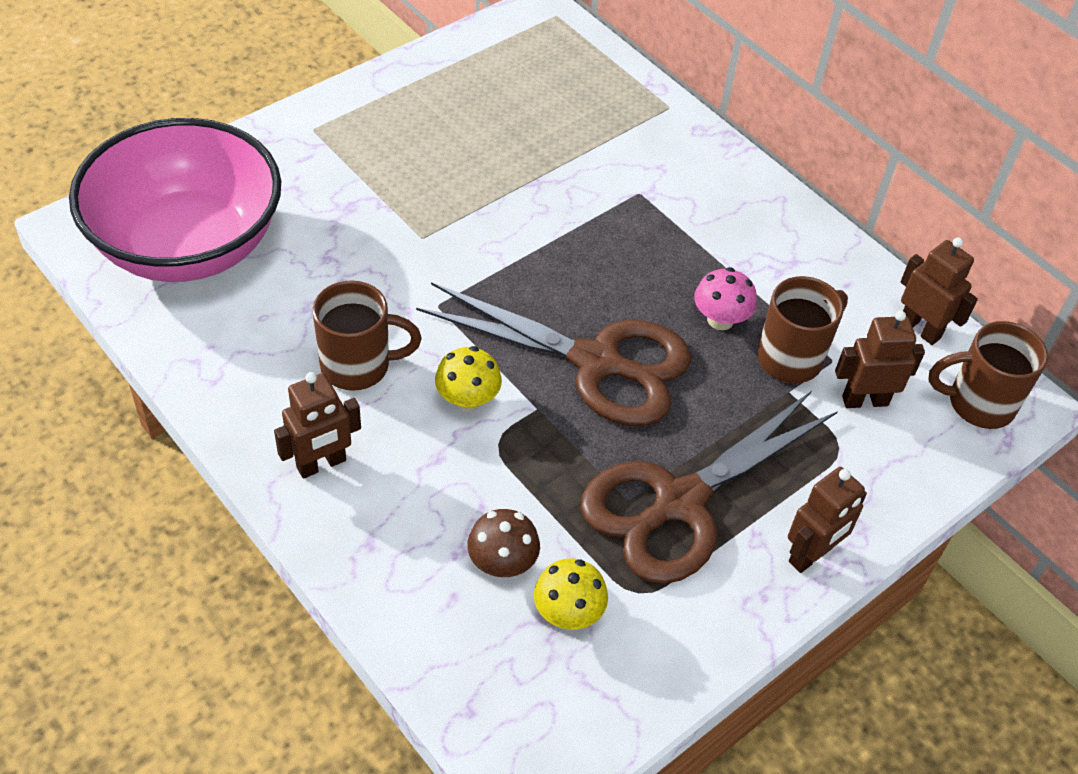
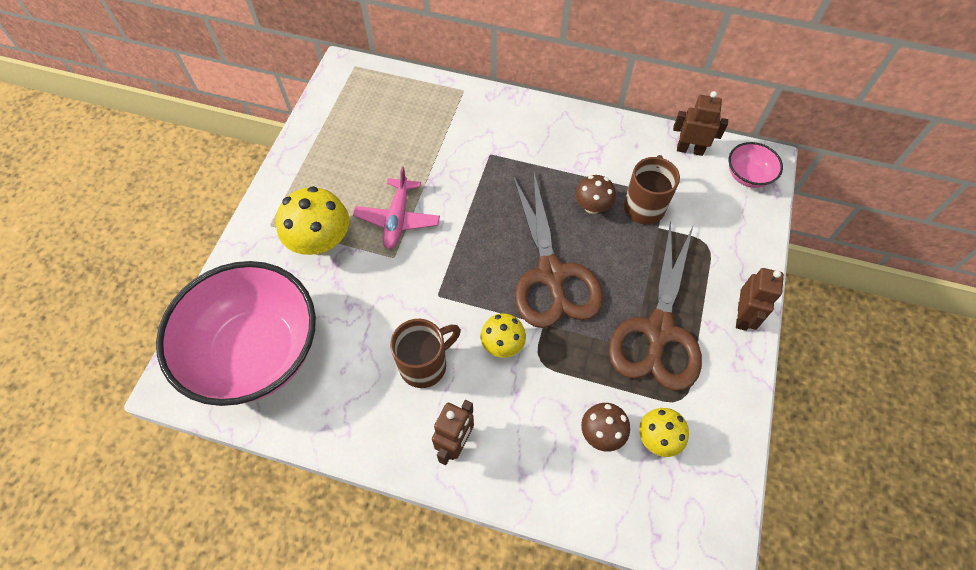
camera: 30 degrees left, 10 degrees up
brown scissors [416,282,691,426] -> brown scissors turned 90 degrees clockwise [513,173,604,328]
pink mushroom [694,267,757,330] -> brown mushroom [575,175,616,214]
brown robot [835,310,925,408] -> none
brown mug [929,321,1048,429] -> pink bowl [729,142,783,188]
none -> yellow mushroom [276,186,349,255]
none -> pink plane [353,166,440,249]

